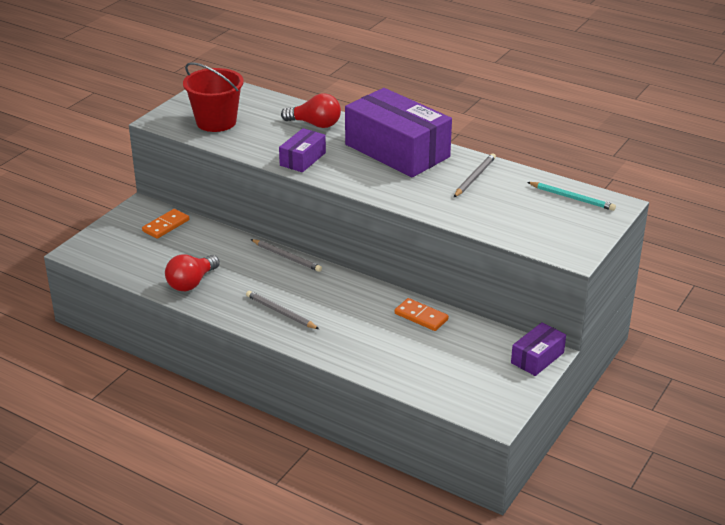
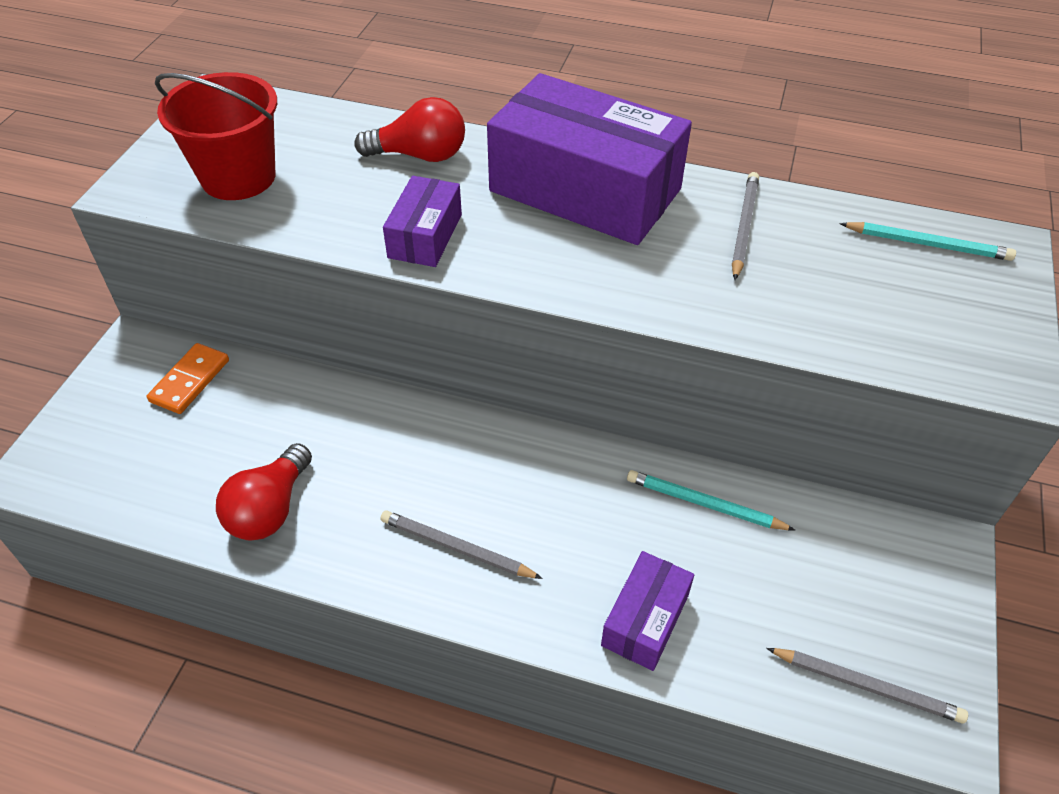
camera: 15 degrees left, 15 degrees up
grey pencil [251,239,322,272] -> grey pencil moved to [766,648,968,723]
orange domino [395,298,449,331] -> turquoise pencil [627,470,795,530]
purple box [511,322,566,376] -> purple box moved to [601,551,694,671]

